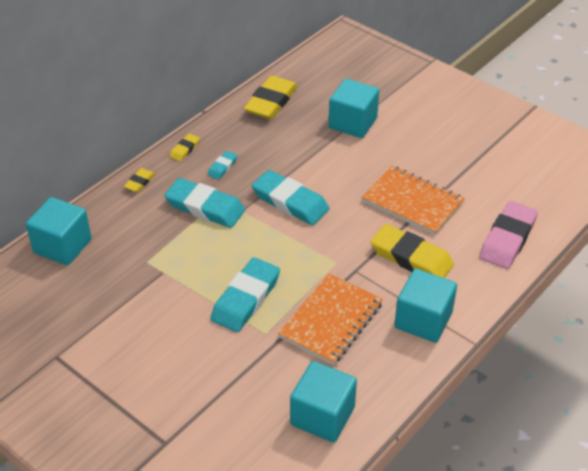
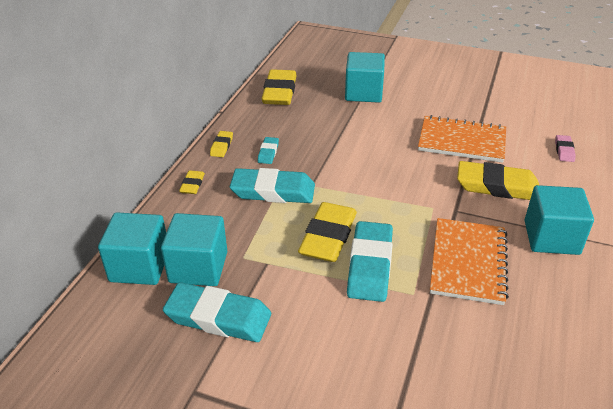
camera: 20 degrees left, 5 degrees down
turquoise eraser [252,170,329,225] -> turquoise eraser moved to [163,282,271,342]
turquoise cube [290,361,357,443] -> turquoise cube moved to [161,213,228,286]
pink eraser [479,201,538,269] -> pink eraser [555,135,576,162], size x0.48
none -> yellow eraser [298,202,357,262]

